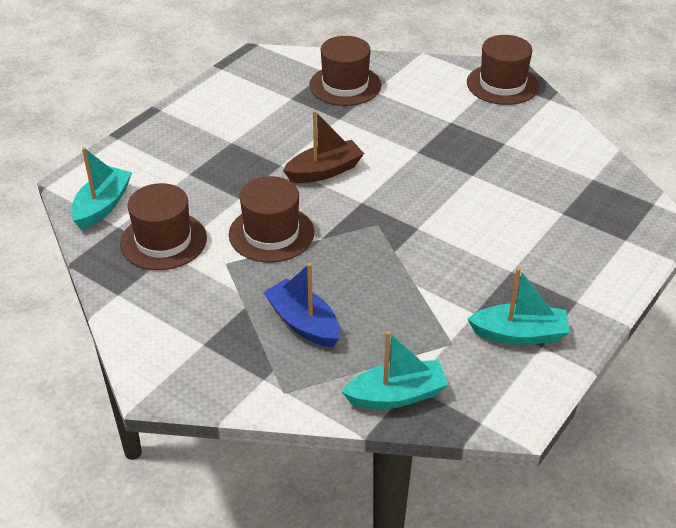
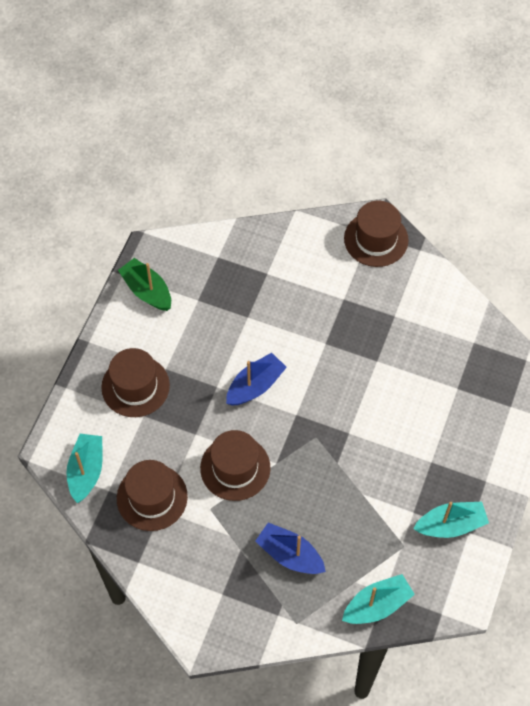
camera: 15 degrees left, 20 degrees up
brown boat [283,110,364,183] -> blue boat [226,353,287,406]
brown hat [309,36,381,106] -> brown hat moved to [101,348,170,417]
none -> green boat [118,258,171,311]

